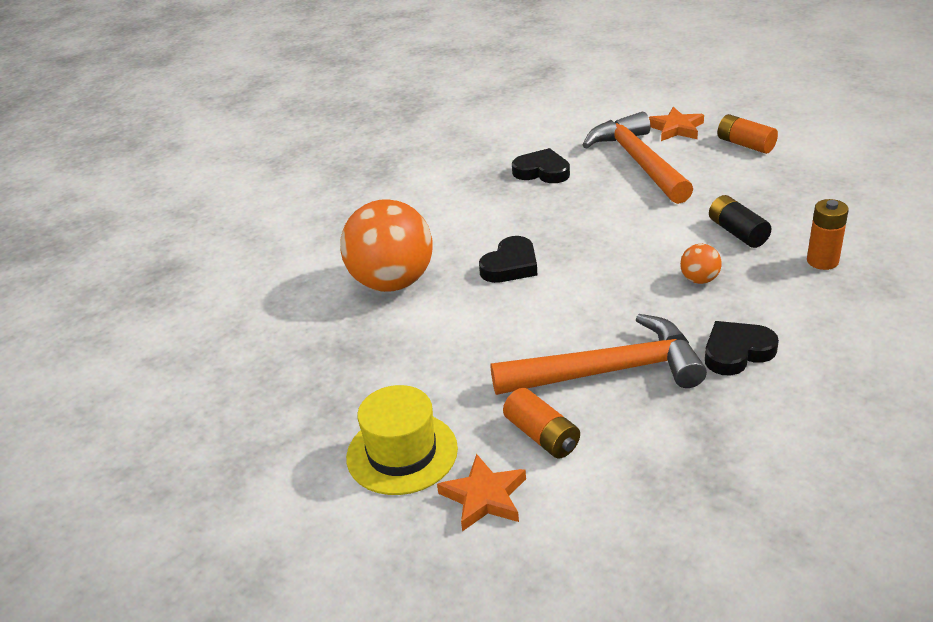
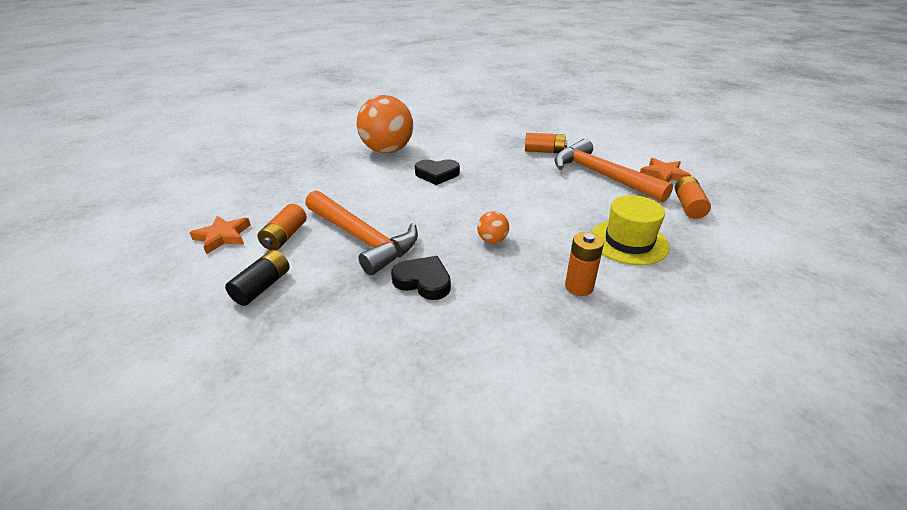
camera: 50 degrees right, 0 degrees up
yellow hat [346,385,458,495] -> yellow hat moved to [591,195,670,265]
black heart [512,148,570,183] -> orange battery [525,133,568,153]
orange hammer [583,112,693,204] -> orange hammer turned 75 degrees counterclockwise [555,139,673,202]
black battery [709,195,771,248] -> black battery moved to [225,250,290,306]

